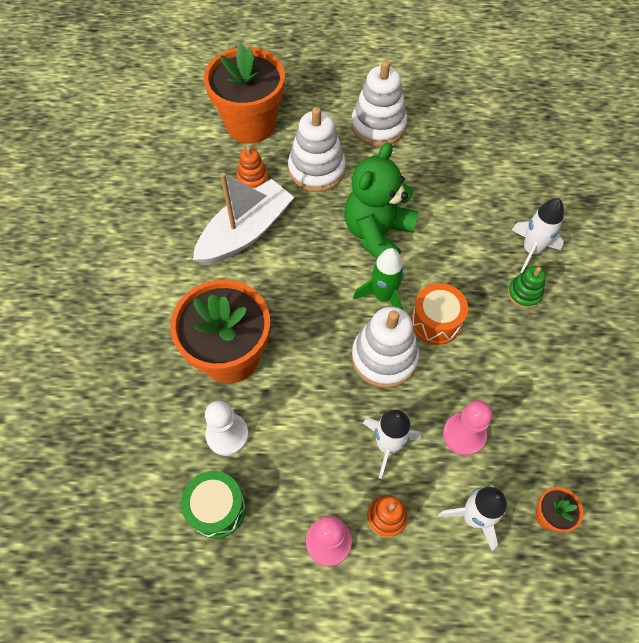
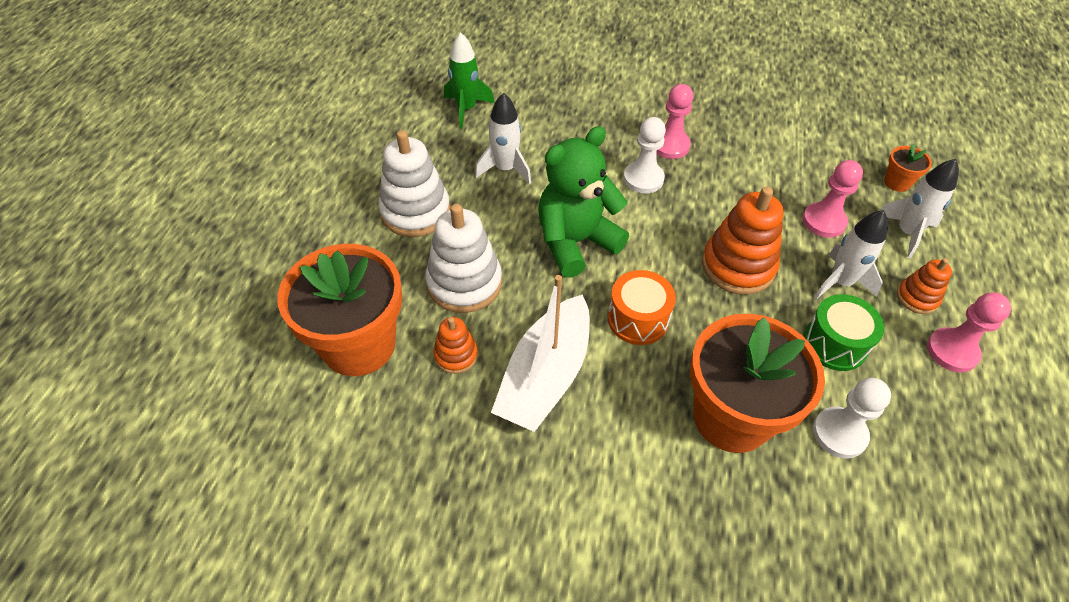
camera: 80 degrees left, 10 degrees down
green drum [181,471,246,539] -> green drum moved to [803,294,884,371]
white boat [193,173,294,264] -> white boat turned 120 degrees counterclockwise [491,275,590,432]
green teddy bear [344,142,418,259] -> green teddy bear turned 105 degrees clockwise [538,126,629,278]
white stacking toy [352,306,419,388] -> orange stacking toy [702,187,784,295]
green rocket [353,248,404,310] -> green rocket moved to [444,32,495,129]
orange drum [411,283,468,345] -> orange drum moved to [608,270,676,345]
green stacking toy [508,266,546,309] -> pink pawn [657,84,693,159]
white rocket [512,198,564,273] -> white rocket moved to [475,93,531,184]
none -> white pawn [623,117,666,193]

